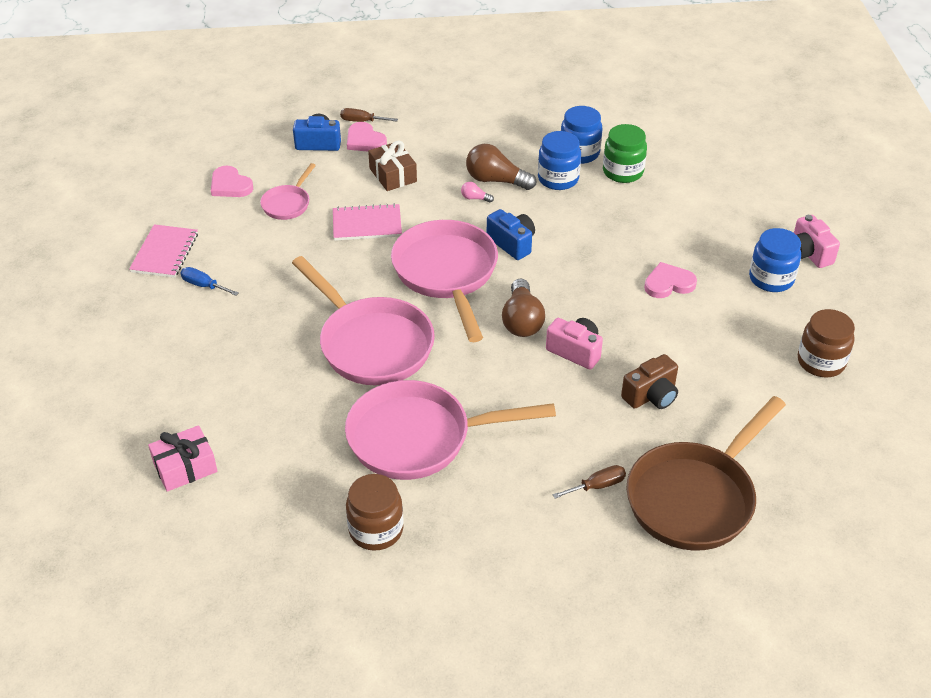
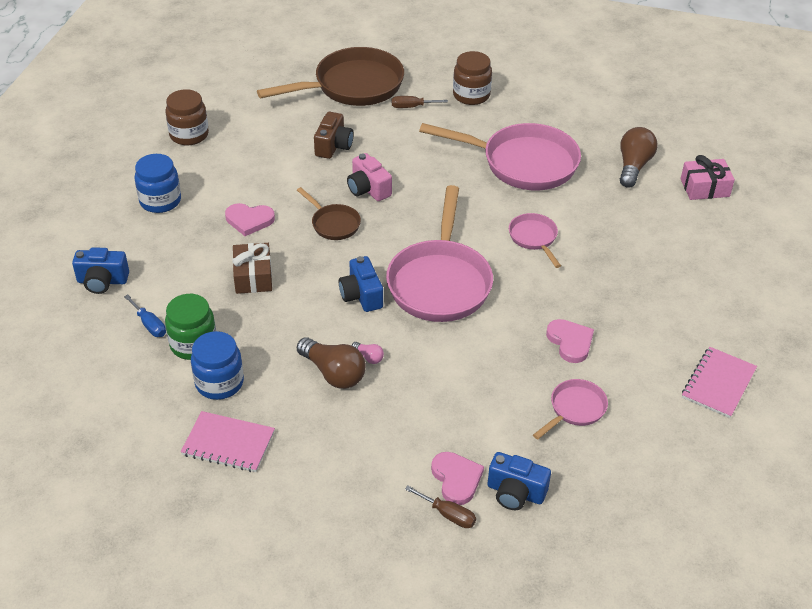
camera: 160 degrees left, 0 degrees up
blue screwdriver [180,267,239,296] -> blue screwdriver moved to [124,295,166,337]
pink heart [211,165,253,197] -> pink heart moved to [546,319,594,363]
pink pan [292,256,435,385] -> pink pan [509,213,561,268], size x0.48
pink notebook [333,204,402,241] -> pink notebook moved to [181,411,275,472]
brown jar [346,474,404,551] -> brown jar moved to [453,51,492,105]
brown gift [368,140,417,191] -> brown gift moved to [233,243,272,294]
brown light bulb [502,278,545,337] -> brown light bulb moved to [620,127,658,188]
blue jar [538,131,581,190] -> none
brown camera [621,354,678,409] -> brown camera turned 120 degrees clockwise [314,112,354,159]
pink camera [794,215,840,268] -> none
none -> blue camera [72,247,129,294]
none -> brown pan [297,187,361,240]

